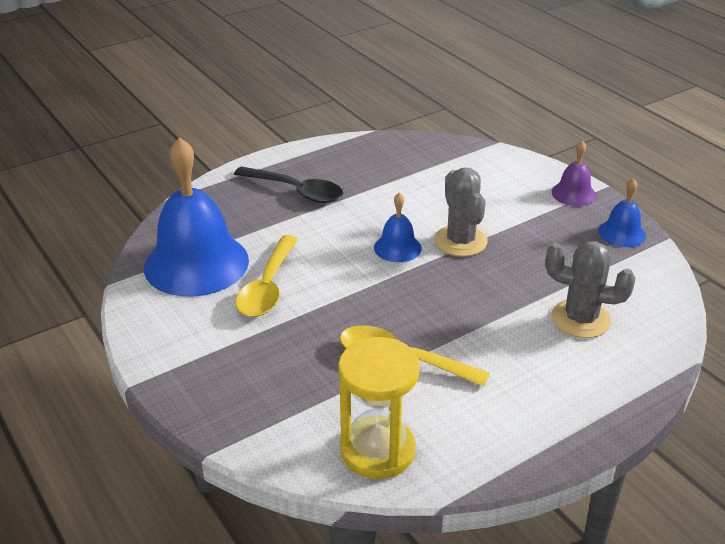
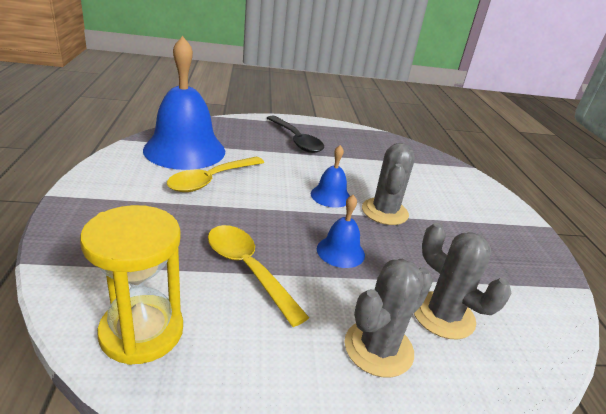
camera: 25 degrees right, 5 degrees down
purple bell [551,140,596,206] -> none
blue bell [598,178,646,247] -> blue bell moved to [317,195,365,268]
none -> grey cactus [344,259,433,377]

